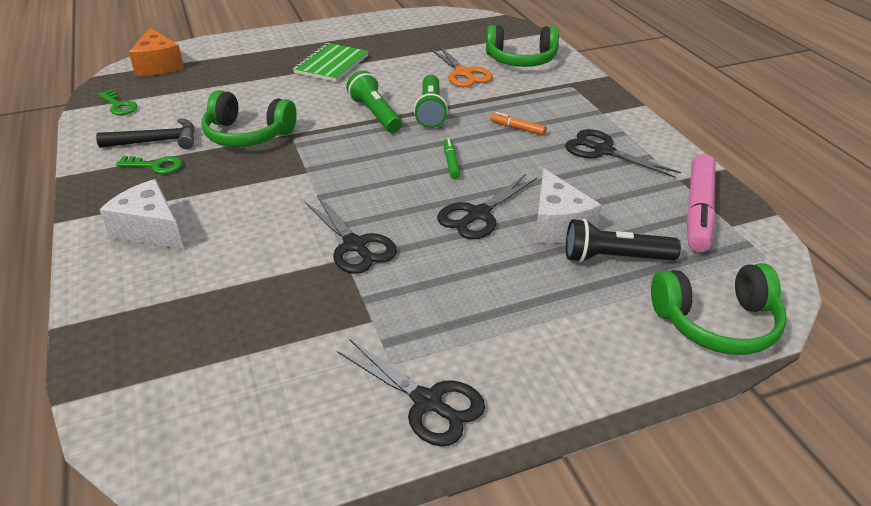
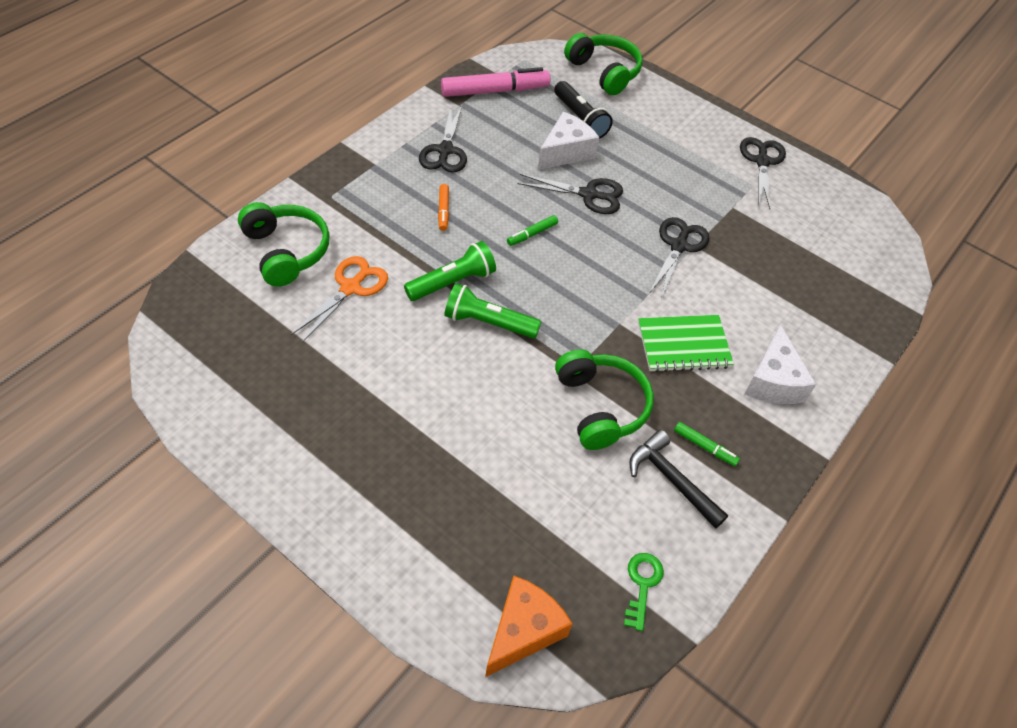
camera: 125 degrees left, 15 degrees up
green key [116,156,182,174] -> green marker [674,422,740,466]
green notebook [293,43,369,82] -> green notebook moved to [638,315,734,372]
green flashlight [346,70,402,133] -> green flashlight turned 75 degrees clockwise [444,283,541,339]

